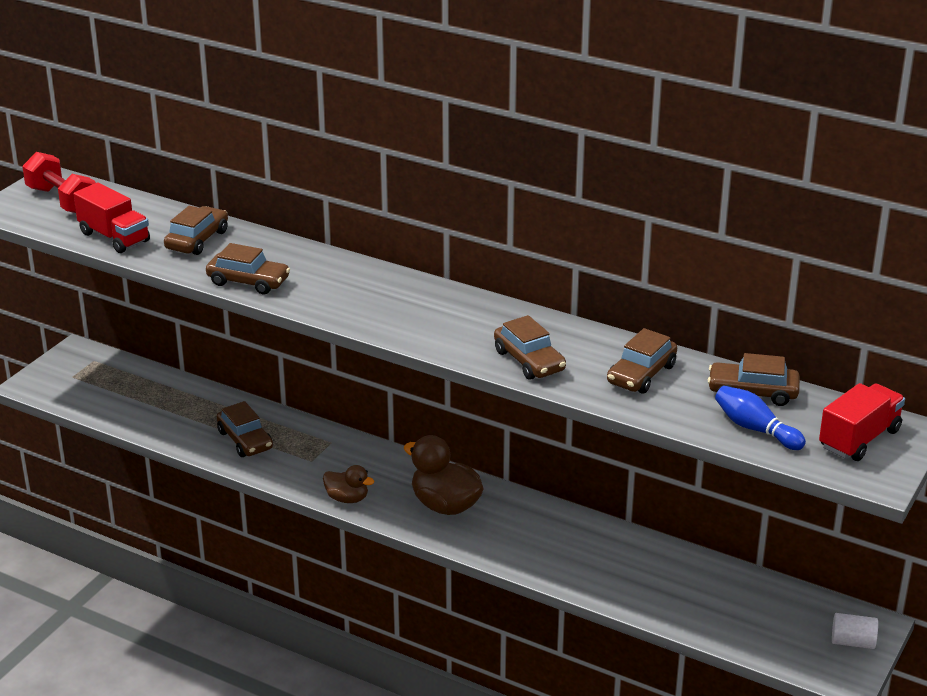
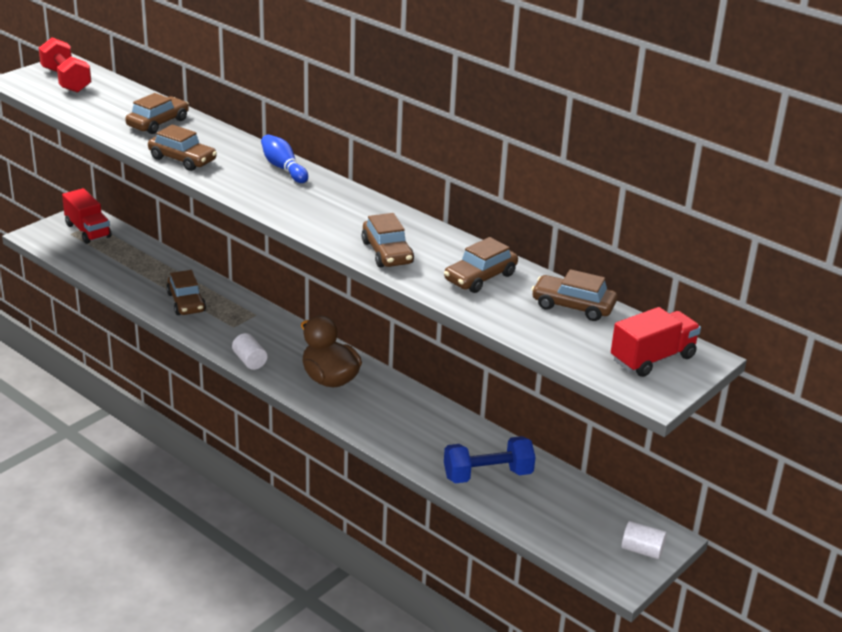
camera: 10 degrees right, 0 degrees up
red truck [73,182,150,253] -> red truck moved to [62,188,112,244]
brown duck [323,465,374,503] -> white cylinder [232,333,267,370]
blue bowling pin [715,386,806,450] -> blue bowling pin moved to [261,134,308,183]
none -> blue dumbbell [444,436,535,483]

